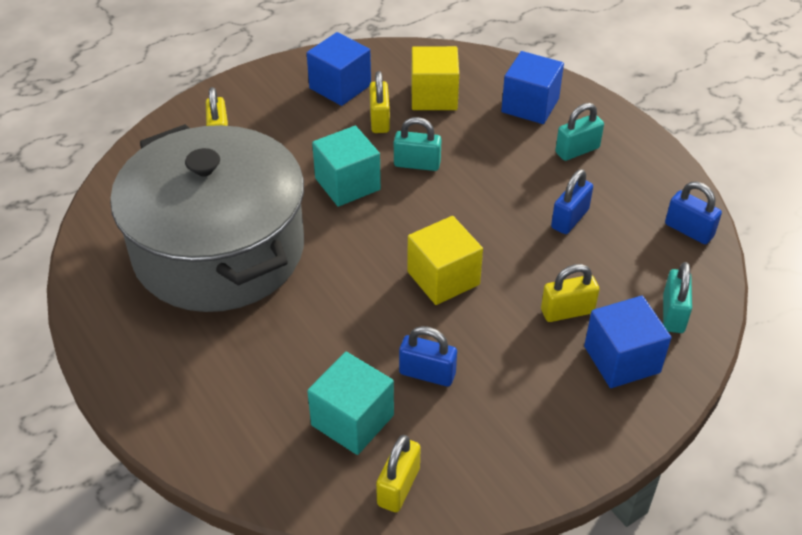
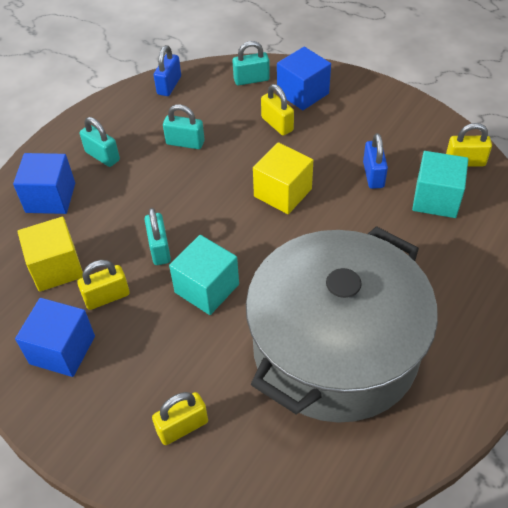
camera: 110 degrees left, 5 degrees up
blue padlock [551,169,593,234] -> turquoise padlock [163,104,205,149]

